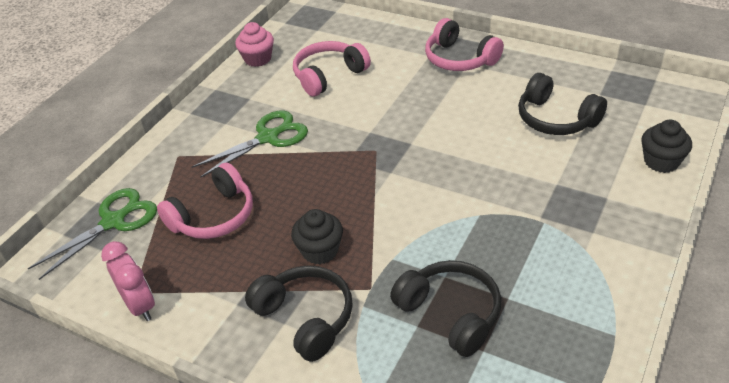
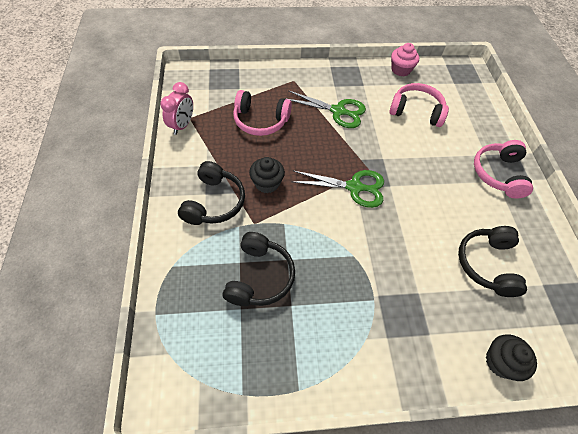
camera: 50 degrees right, 15 degrees up
green scissors [28,188,157,280] -> green scissors moved to [291,170,384,208]

